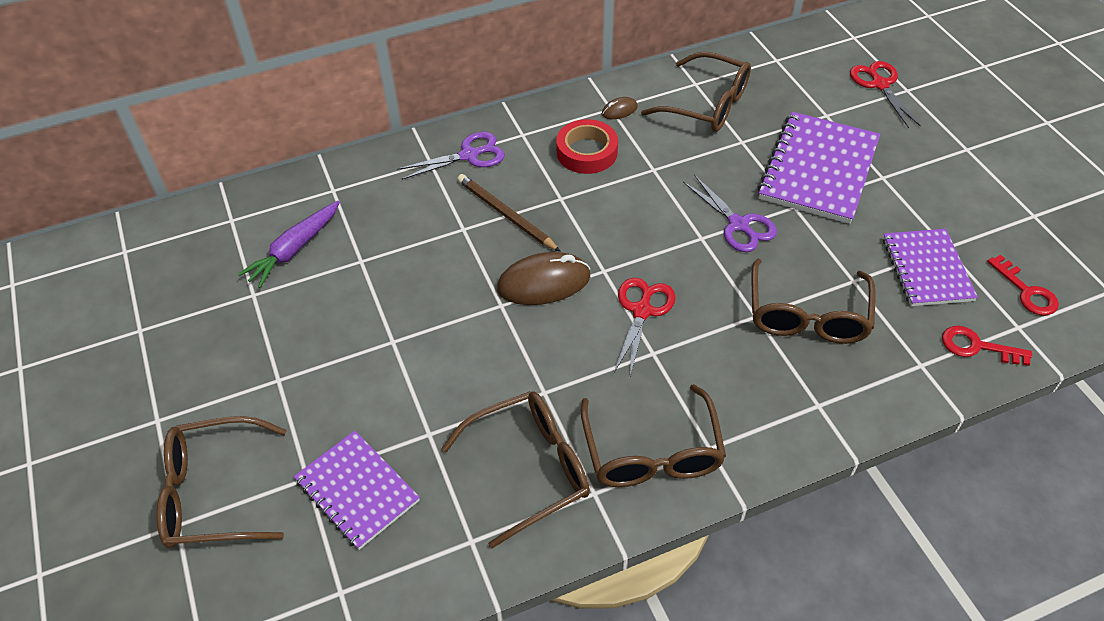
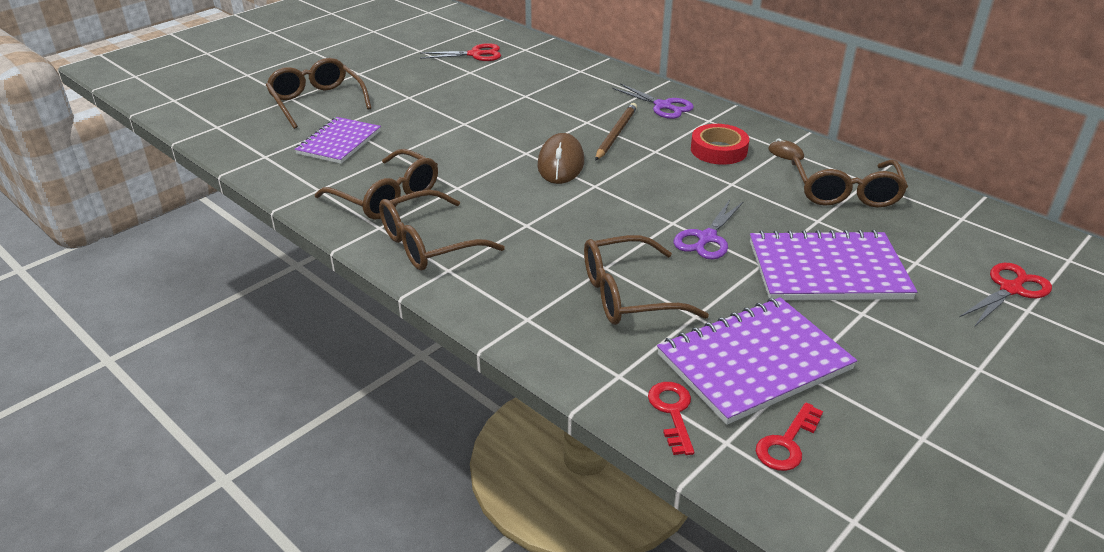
camera: 65 degrees right, 15 degrees down
purple carrot [238,201,340,288] -> none
brown mouse [497,252,590,305] -> brown mouse turned 45 degrees clockwise [537,133,584,184]
red scissors [613,278,675,376] -> red scissors moved to [420,43,501,61]
purple notebook [883,229,978,306] -> purple notebook [657,297,857,425], size x1.53

